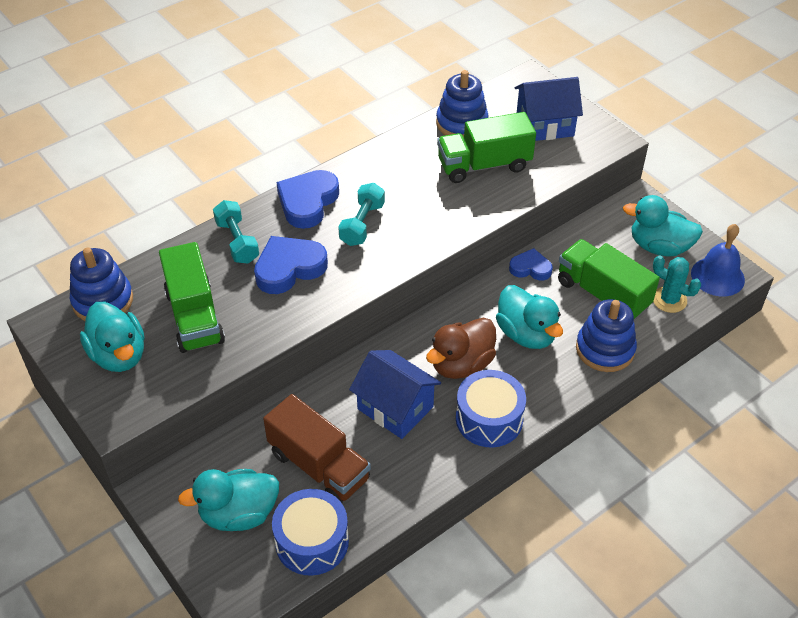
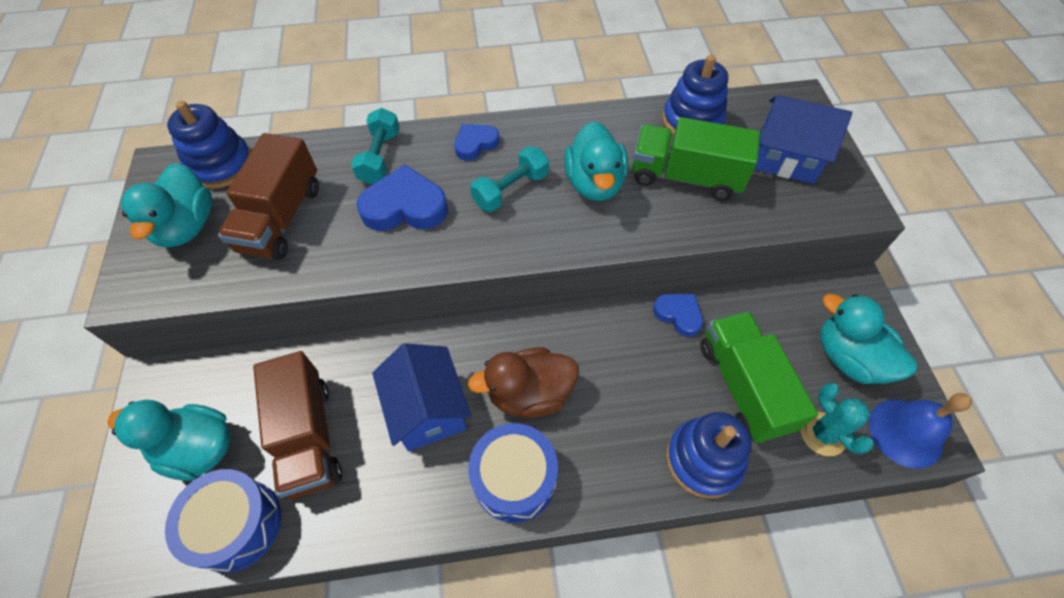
camera: 30 degrees right, 10 degrees up
green truck [159,242,225,353] -> brown truck [218,133,319,260]
blue heart [276,170,339,229] -> blue heart [454,124,500,161], size x0.60
turquoise duck [496,285,563,349] -> turquoise duck moved to [564,121,628,201]

